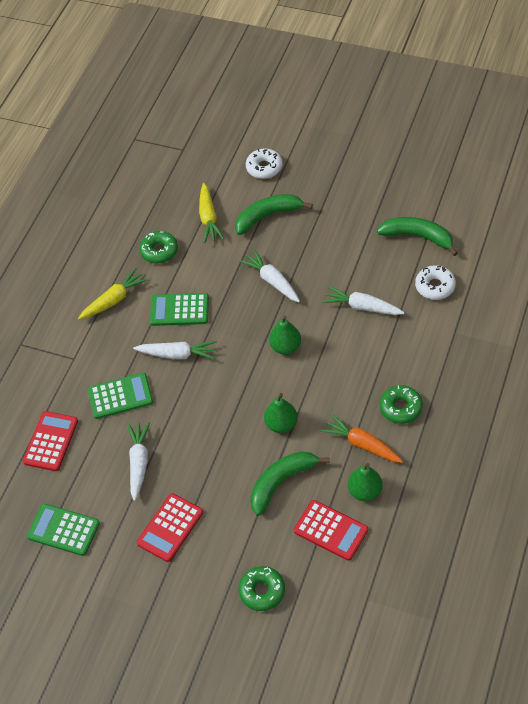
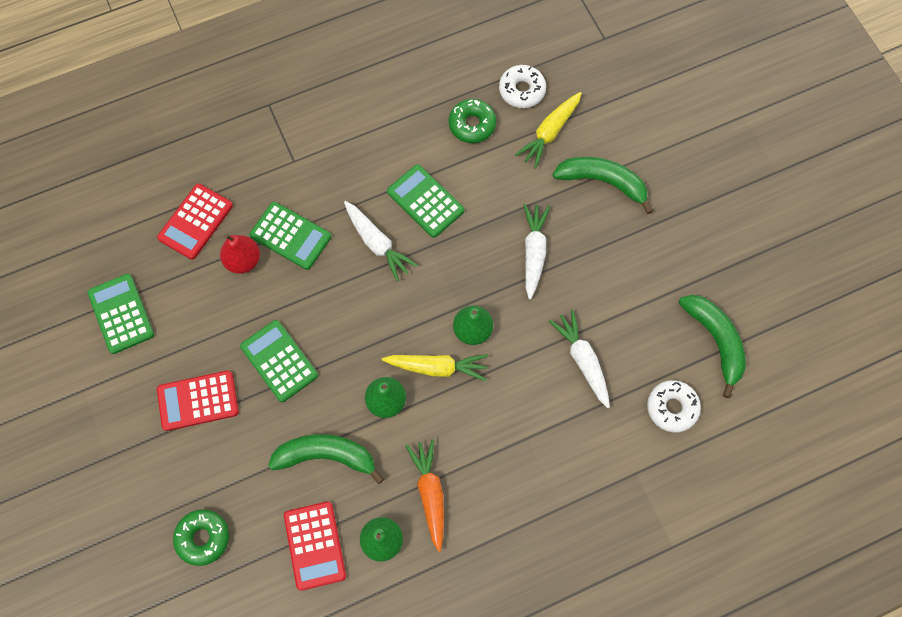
camera: 40 degrees right, 15 degrees up
red calculator [23,411,78,471] -> red calculator turned 150 degrees clockwise [157,184,233,260]
yellow carrot [78,268,148,320] -> yellow carrot moved to [382,354,488,381]
white carrot [128,422,150,501] -> none
white donut [246,148,283,179] -> white donut moved to [499,65,546,108]
green donut [380,385,423,424] -> none
none -> red pear [220,234,260,274]
none -> green calculator [240,320,318,402]

